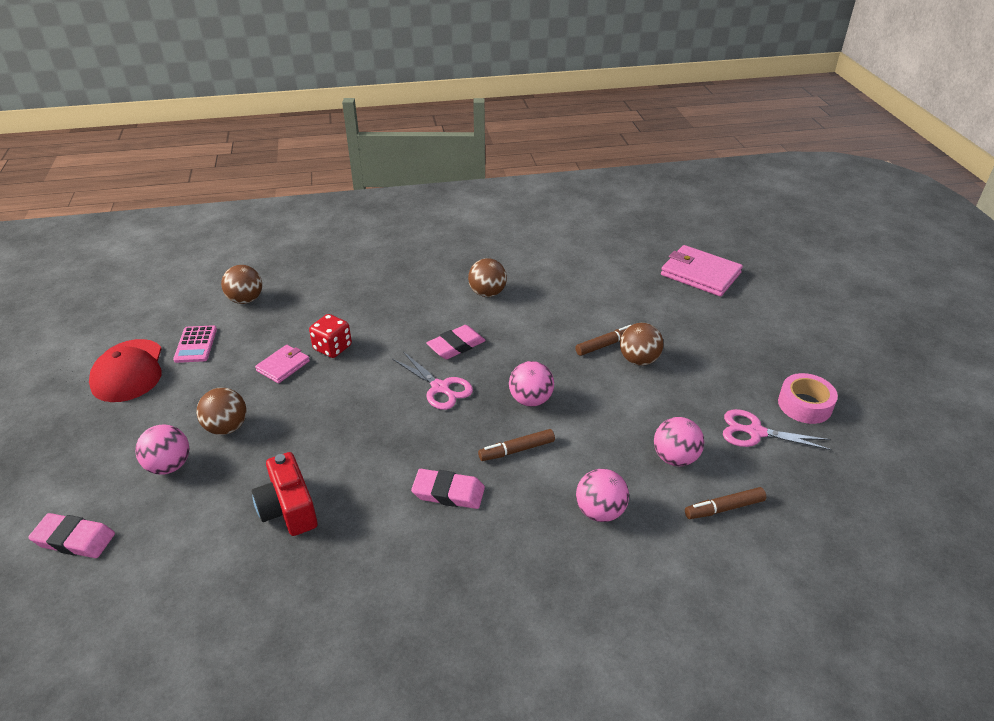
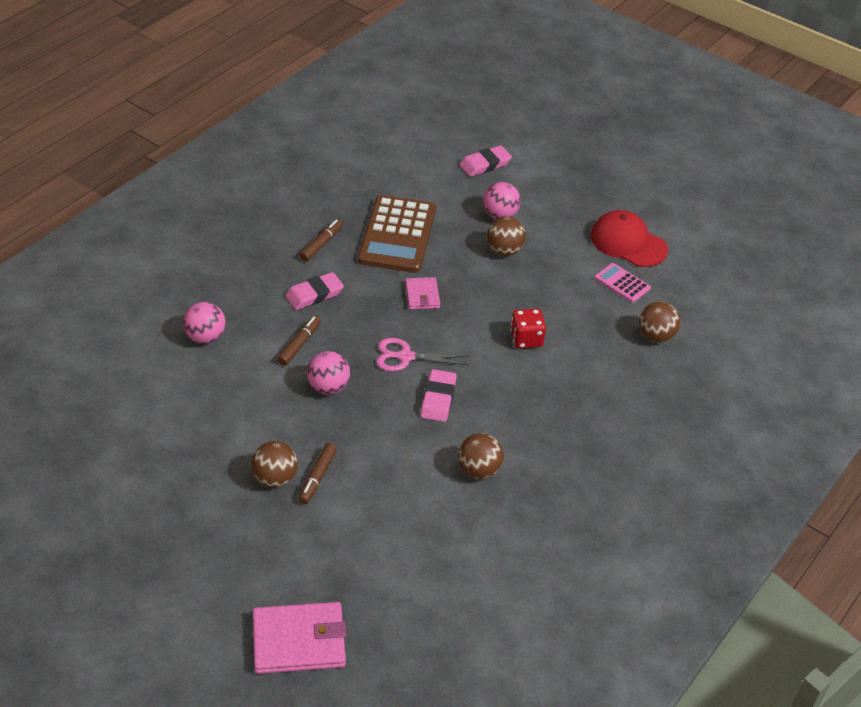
camera: 135 degrees right, 5 degrees up
red camera [252,452,318,536] -> brown calculator [358,195,436,273]
pink wallet [255,345,310,383] -> pink wallet moved to [405,277,440,310]
pink ball [654,417,704,466] -> none
brown marker [685,487,766,519] -> brown marker moved to [299,219,343,262]
pink scissors [723,409,832,450] -> none
pink tape [778,373,838,424] -> none

